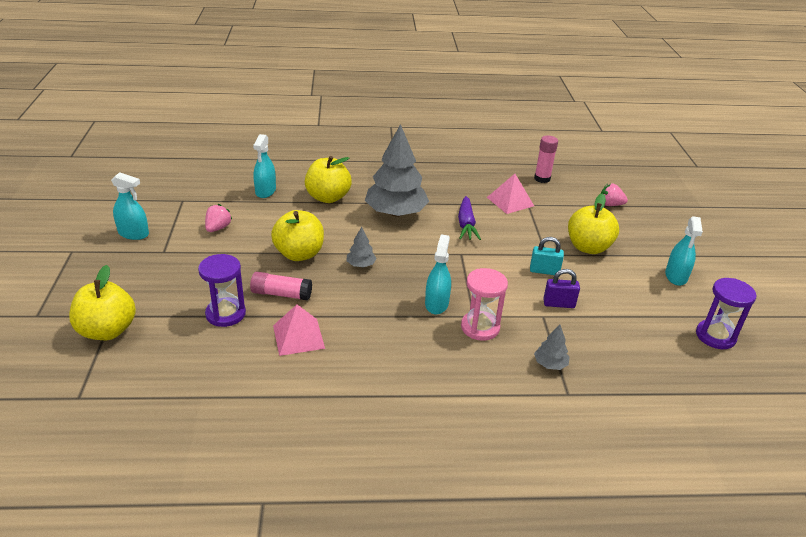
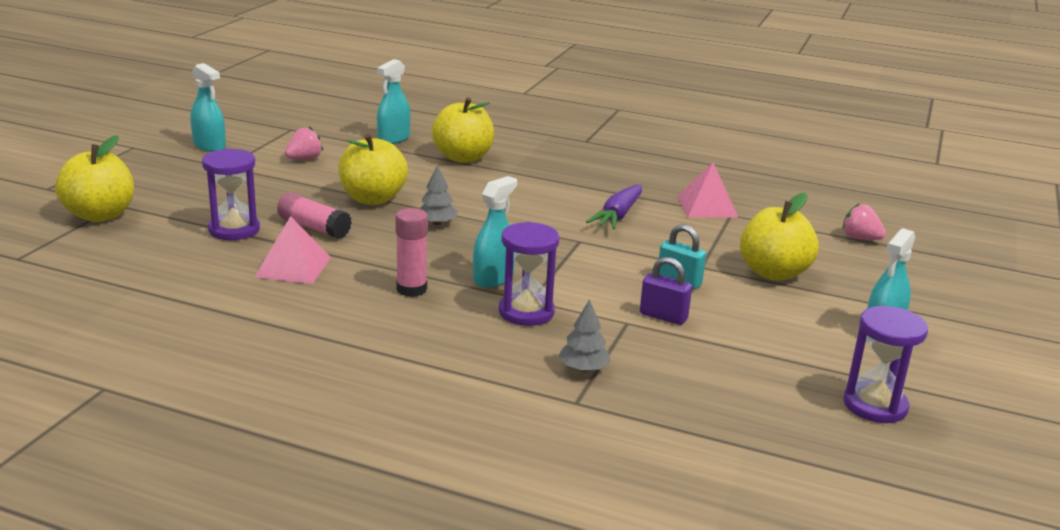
camera: 25 degrees right, 10 degrees down
grey tree [365,124,429,217] -> none
pink hourglass [461,268,508,341] -> purple hourglass [499,222,559,326]
pink glue stick [534,136,558,183] -> pink glue stick moved to [395,208,428,297]

